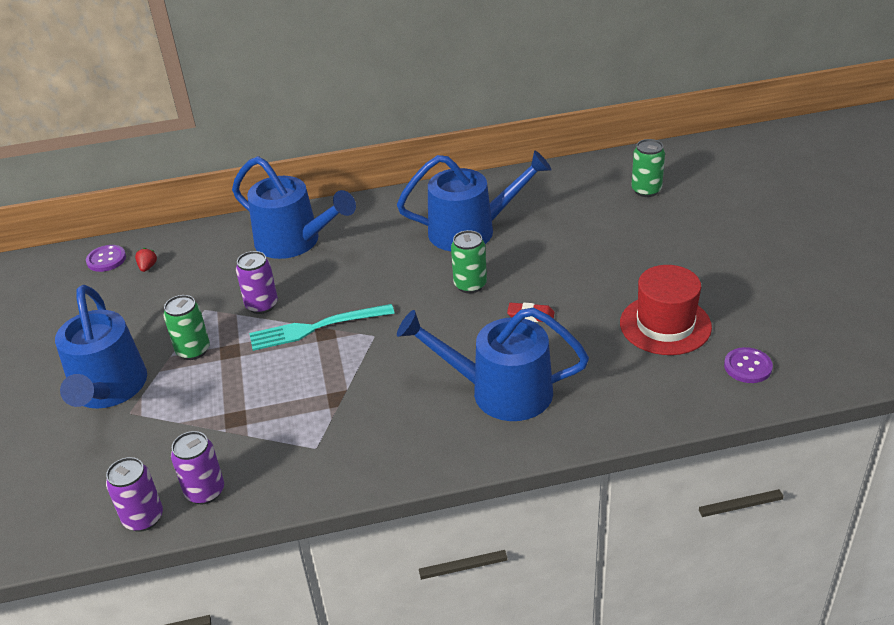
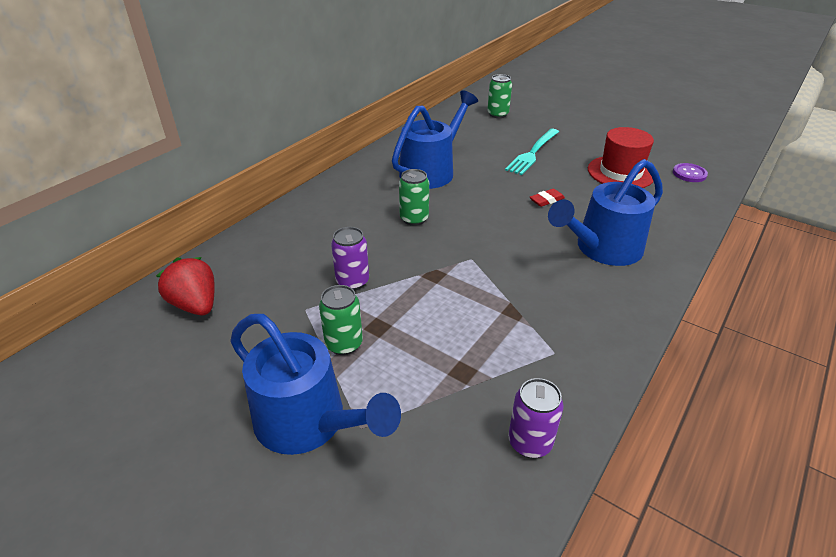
camera: 45 degrees left, 0 degrees up
purple button [86,245,126,272] -> none
purple can [106,457,163,532] -> none
red strawberry [135,248,157,272] -> red strawberry [156,257,215,315], size x2.28
blue watering can [232,156,356,259] -> none
turquoise fork [249,304,395,351] -> turquoise fork moved to [505,129,559,175]
green can [451,230,487,293] -> green can moved to [399,169,429,226]

